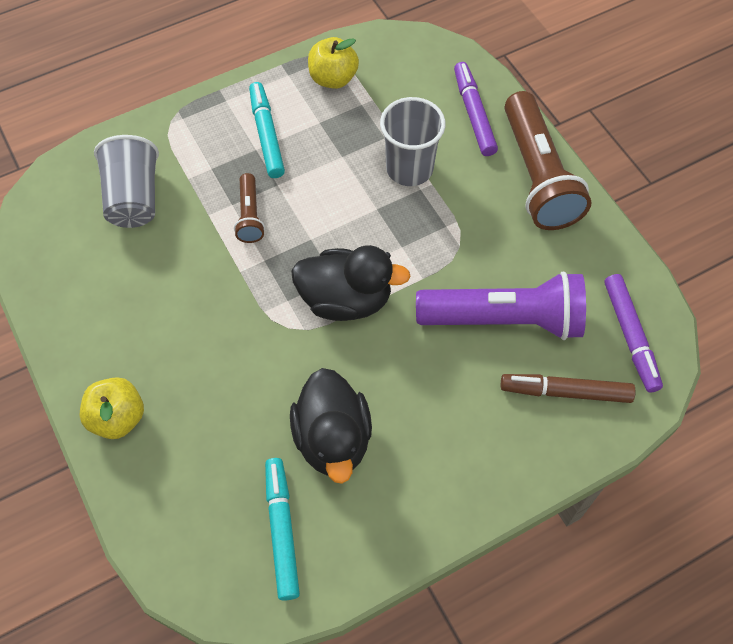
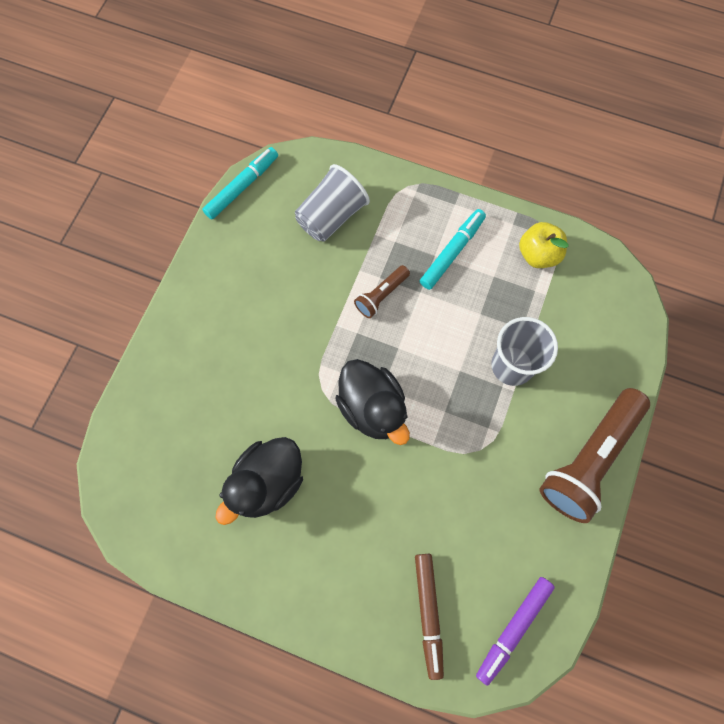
camera: 50 degrees right, 10 degrees up
yellow apple [80,377,144,439] -> none
turquoise marker [265,458,300,600] -> turquoise marker moved to [202,147,278,219]
purple flashlight [416,271,586,340] -> none
purple marker [454,62,498,156] -> none
brown marker [501,374,636,403] -> brown marker turned 150 degrees counterclockwise [415,554,444,680]

